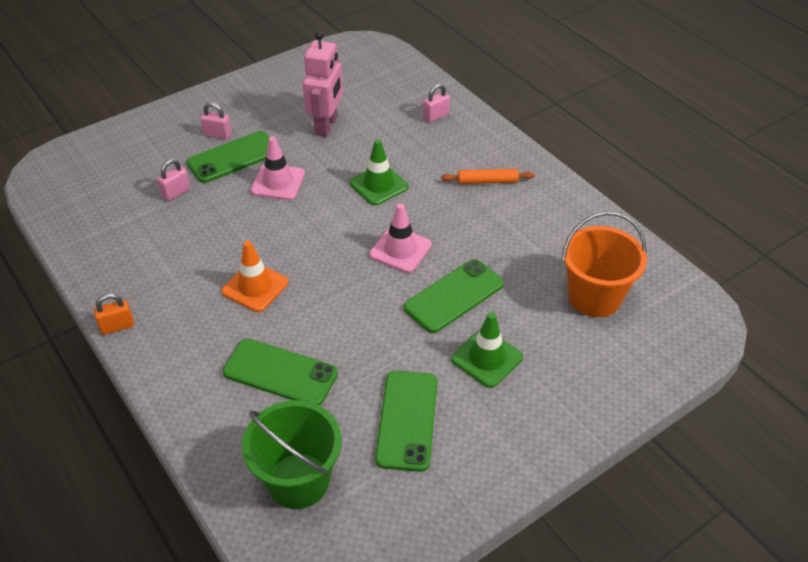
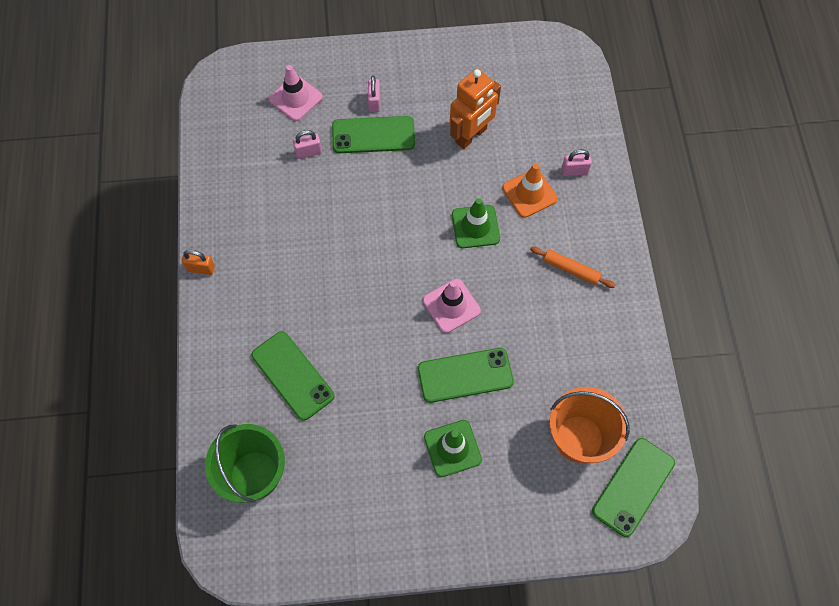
camera: 30 degrees right, 20 degrees up
pink padlock [201,102,231,139] -> pink padlock turned 45 degrees clockwise [368,76,380,112]
orange traffic cone [221,241,289,312] -> orange traffic cone moved to [502,164,557,218]
pink traffic cone [251,137,305,200] -> pink traffic cone moved to [269,65,323,121]
pink robot [303,31,343,137] -> orange robot [450,69,501,149]
green phone [375,371,437,472] -> green phone moved to [592,438,675,537]

